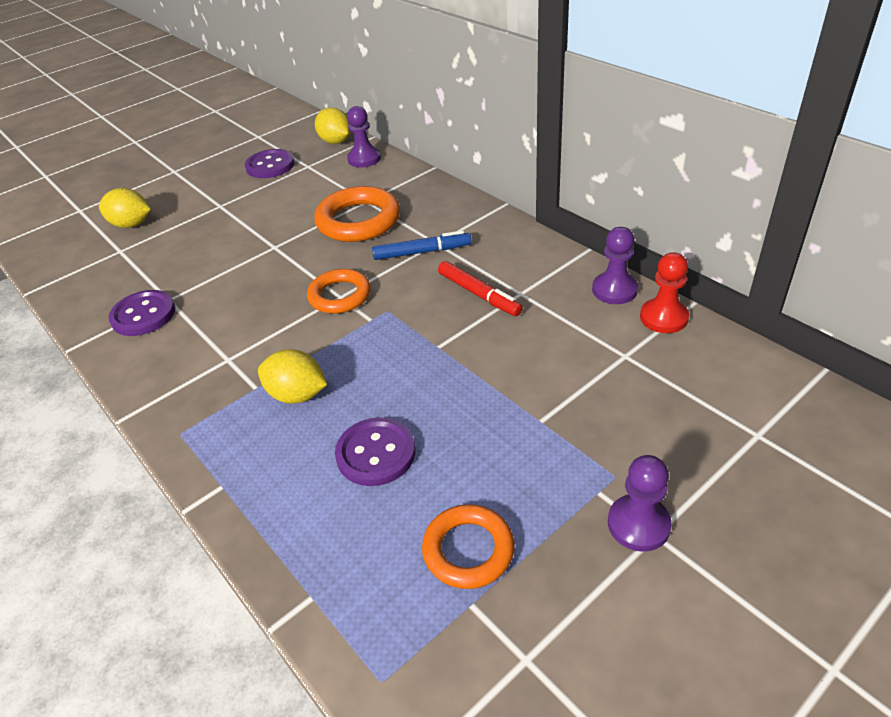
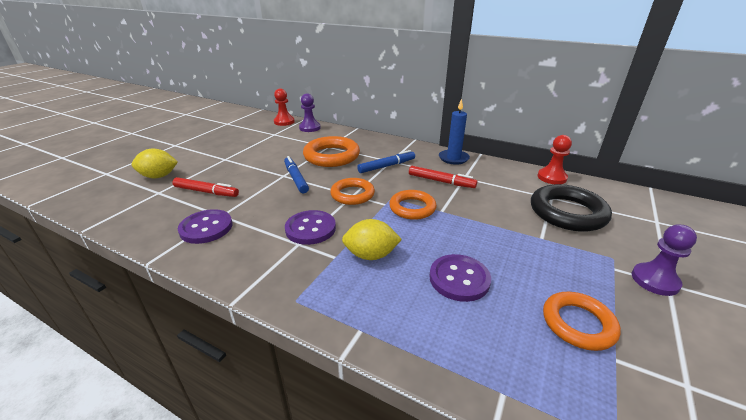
camera: 25 degrees left, 10 degrees down
purple button [245,149,295,178] -> purple button moved to [285,210,336,245]
yellow lemon [315,107,351,144] -> red pawn [274,88,295,126]
purple pawn [592,227,638,304] -> none
none -> red marker [172,177,239,197]
none -> blue marker [284,156,309,193]
none -> orange ring [389,190,437,220]
none -> blue candle [439,99,470,165]
none -> black ring [531,184,612,232]

